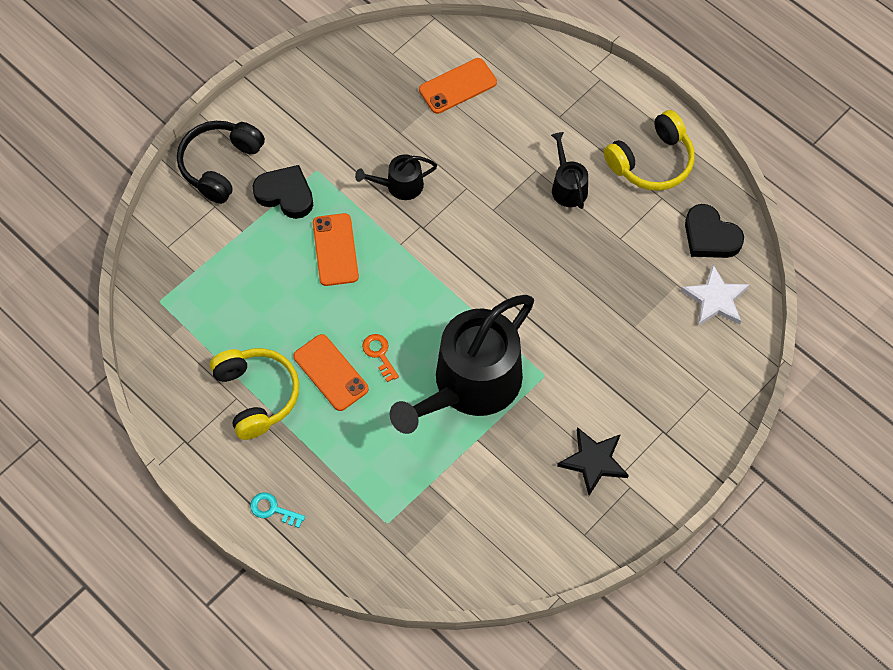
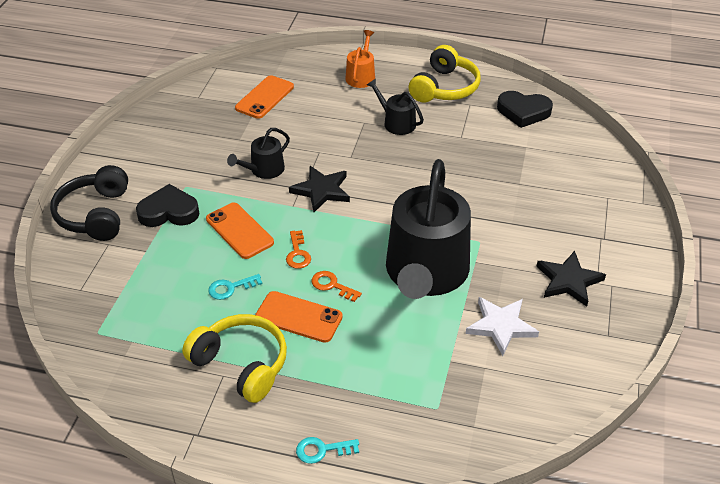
camera: 30 degrees left, 20 degrees down
white star [681,265,750,326] -> white star moved to [466,297,539,356]
none -> turquoise key [208,274,263,300]
none -> orange key [286,230,311,269]
none -> black star [289,166,350,212]
none -> orange watering can [345,30,375,88]

